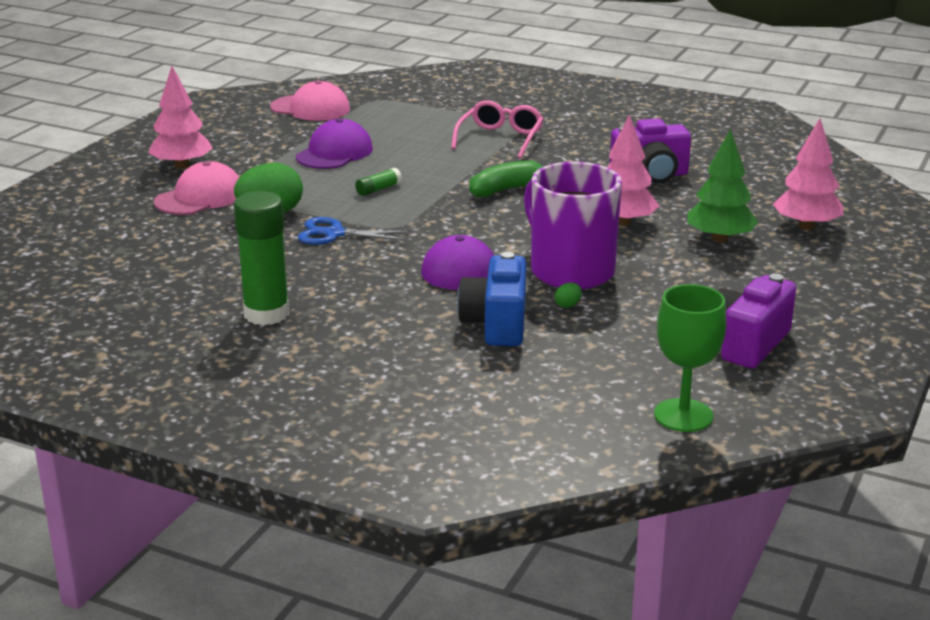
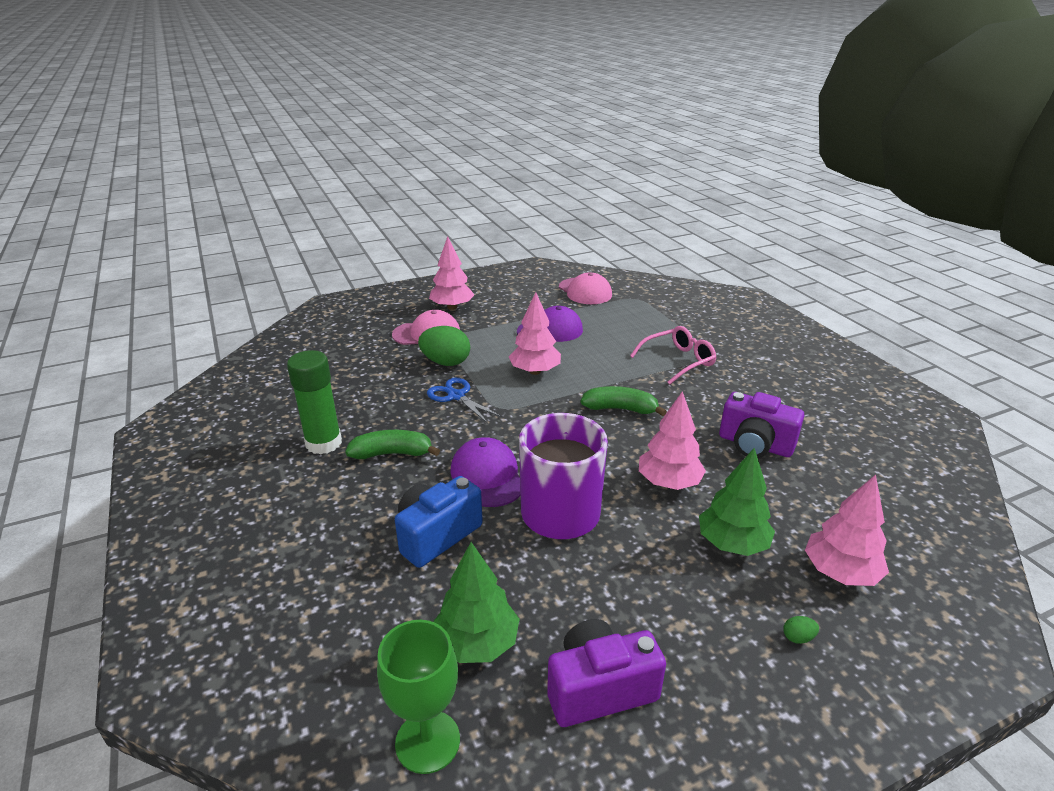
camera: 40 degrees right, 5 degrees up
green glue stick [355,168,402,196] -> pink tree [509,292,561,375]
green egg [555,283,582,308] -> green egg moved to [783,616,819,644]
none -> green banana [345,430,440,459]
none -> green tree [433,542,520,663]

